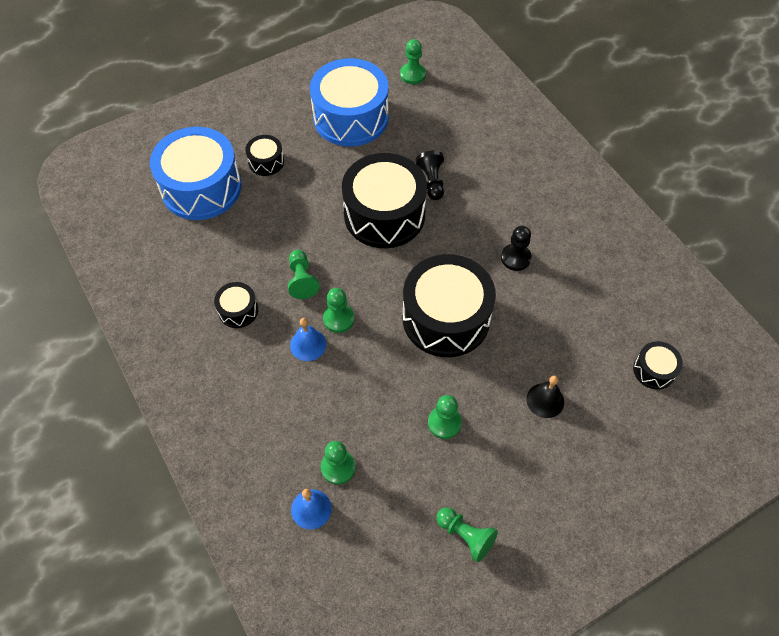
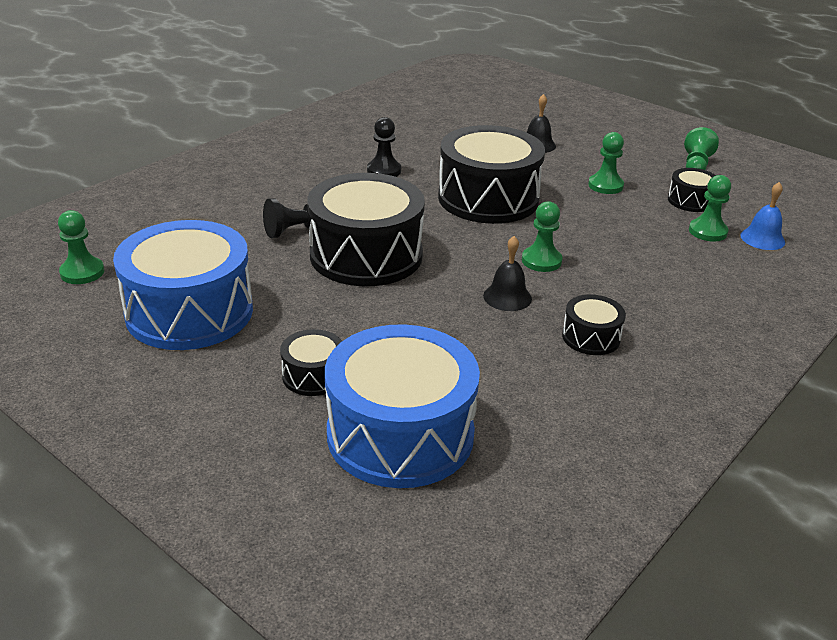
camera: 110 degrees left, 25 degrees down
green pawn [288,250,319,299] -> black bell [483,236,532,311]
blue bell [290,318,326,361] -> none
black drum [633,341,683,390] -> black drum moved to [668,168,716,212]

